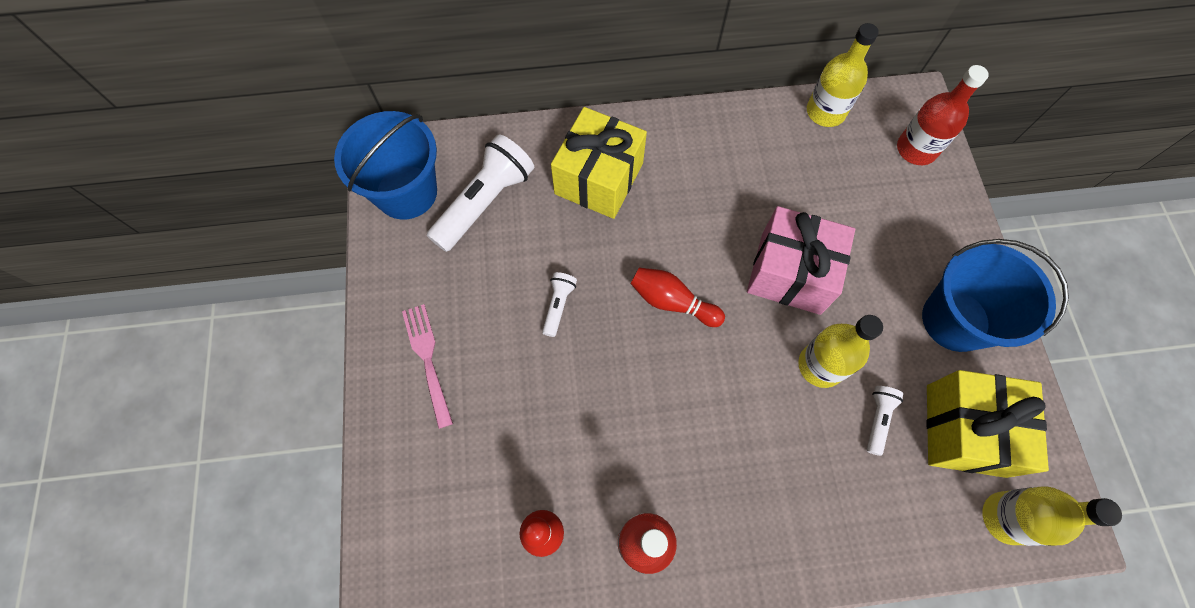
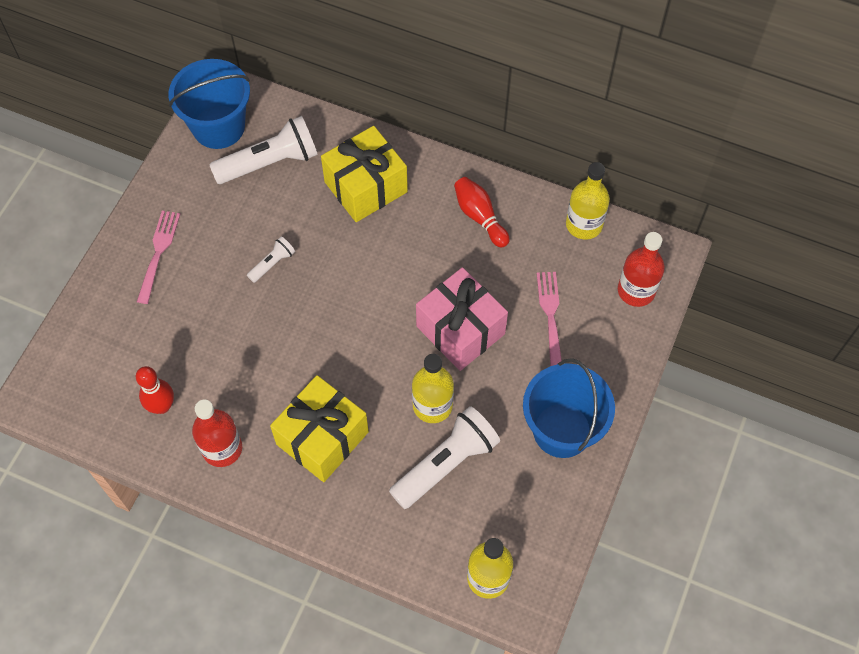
camera: 30 degrees right, 5 degrees down
red bowling pin [631,268,725,327] -> red bowling pin moved to [454,177,510,248]
white flashlight [867,386,904,456] -> white flashlight [389,406,500,509], size x2.07
yellow gift [926,370,1049,478] -> yellow gift moved to [270,375,369,482]
none -> pink fork [537,272,562,366]

